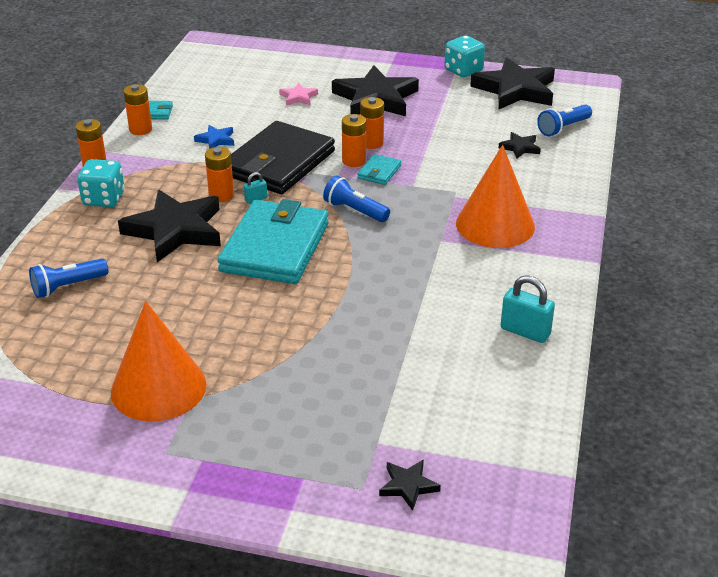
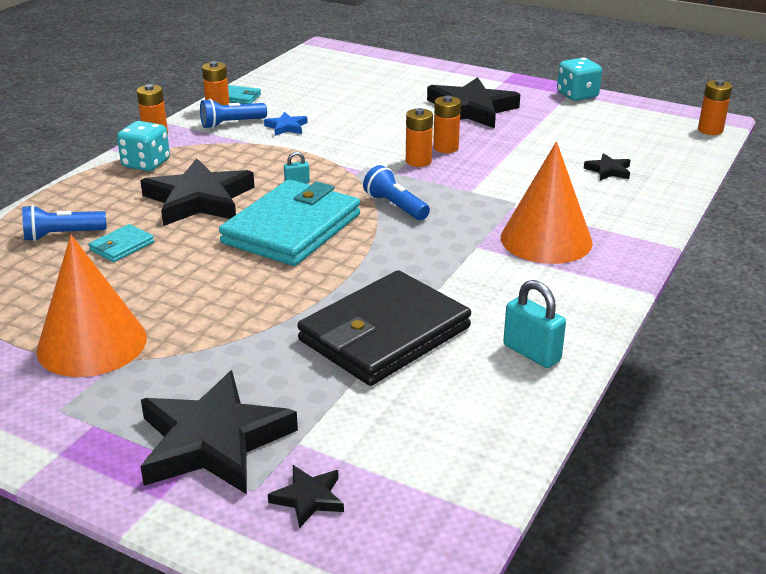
camera: 15 degrees right, 5 degrees down
orange battery [205,147,234,202] -> orange battery moved to [698,79,732,135]
black wallet [231,121,335,194] -> black wallet moved to [297,270,471,386]
pink star [279,83,318,106] -> none
turquoise wallet [357,154,401,185] -> turquoise wallet moved to [89,224,154,262]
black star [470,57,555,109] -> black star moved to [140,370,298,494]
blue flashlight [537,104,592,136] -> blue flashlight moved to [200,99,267,129]

